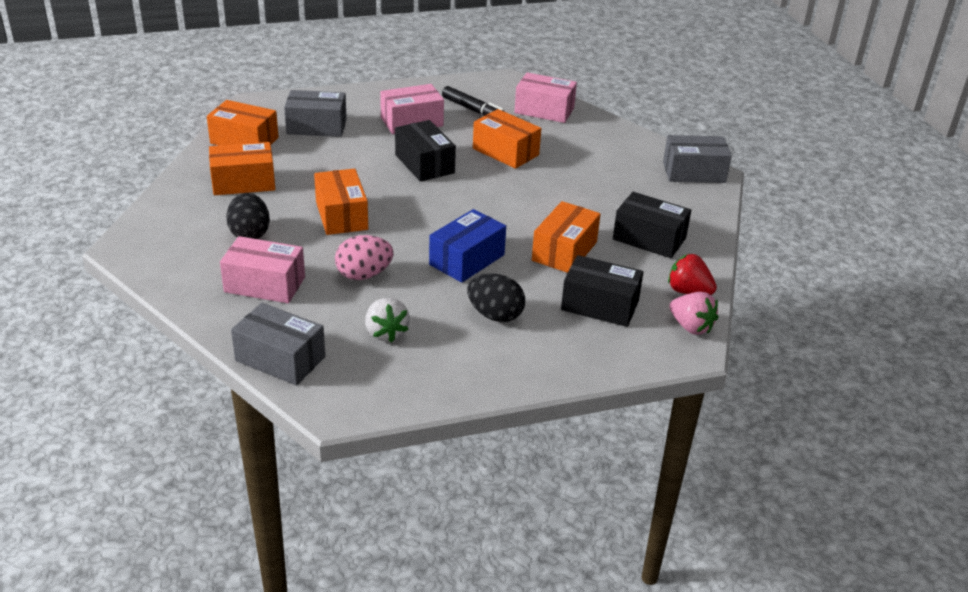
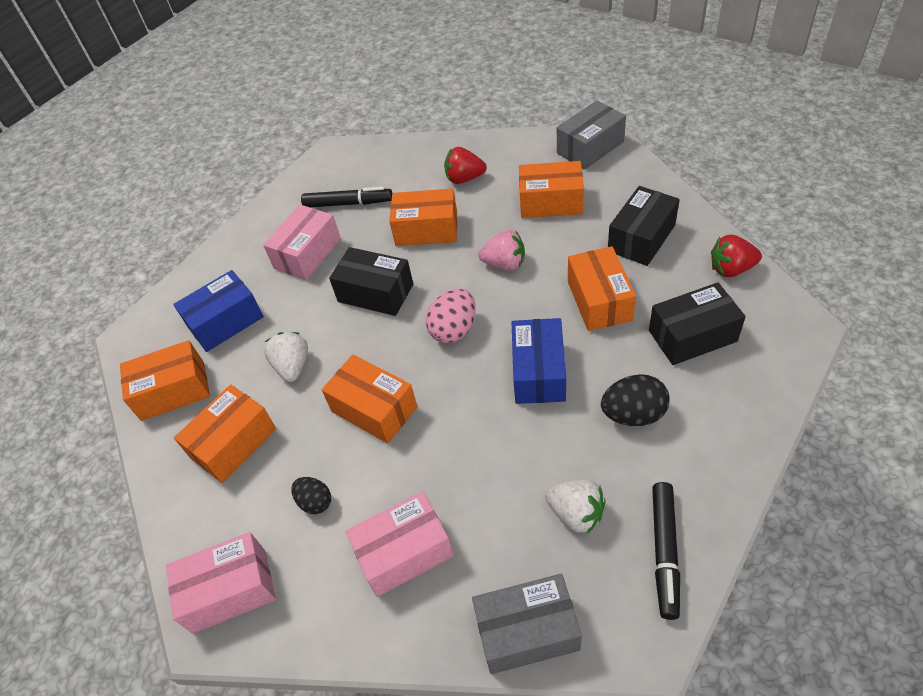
camera: 30 degrees left, 15 degrees up
black egg [226,193,270,239] -> black egg [291,477,331,514], size x0.63
grey box [284,90,347,137] -> blue box [173,270,264,352]
pink egg [335,235,394,280] -> pink egg moved to [426,288,476,343]
pink box [514,72,577,123] -> pink box moved to [166,532,276,634]
black box [613,192,691,258] -> black box turned 45 degrees counterclockwise [608,186,680,266]
pink strawberry [669,292,718,335] -> pink strawberry moved to [478,230,525,271]
none -> white strawberry [264,332,308,382]
none -> red strawberry [444,147,487,184]
none -> orange box [519,161,584,218]
none -> black marker [652,482,680,620]

